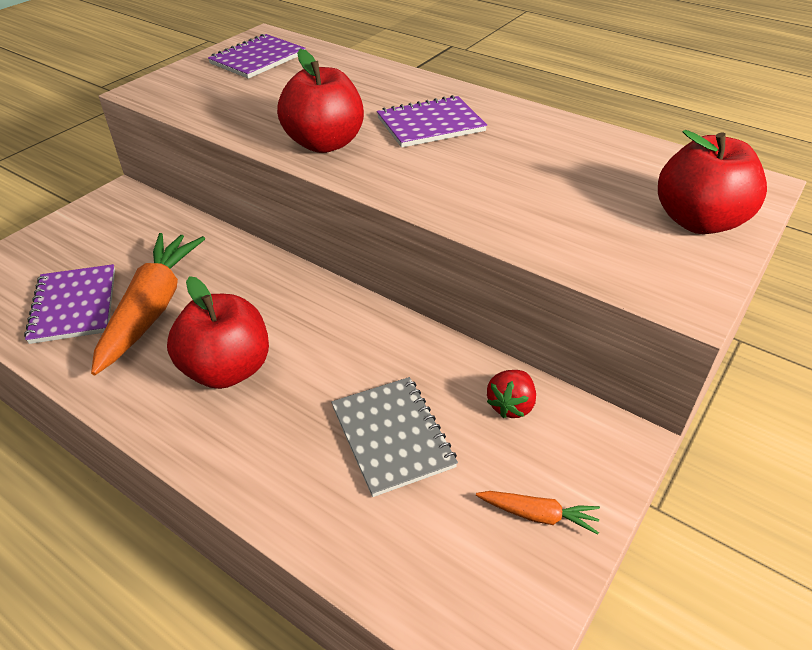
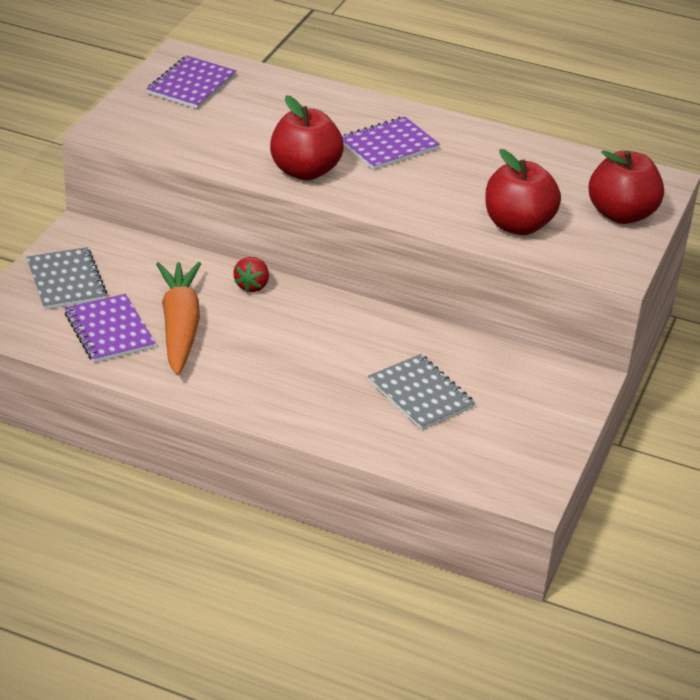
camera: 15 degrees left, 5 degrees down
red apple [167,276,269,389] -> red apple moved to [485,149,561,235]
orange carrot [476,491,600,535] -> none
red strawberry [487,370,536,418] -> red strawberry moved to [233,257,269,292]
none -> grey notebook [26,247,107,310]

